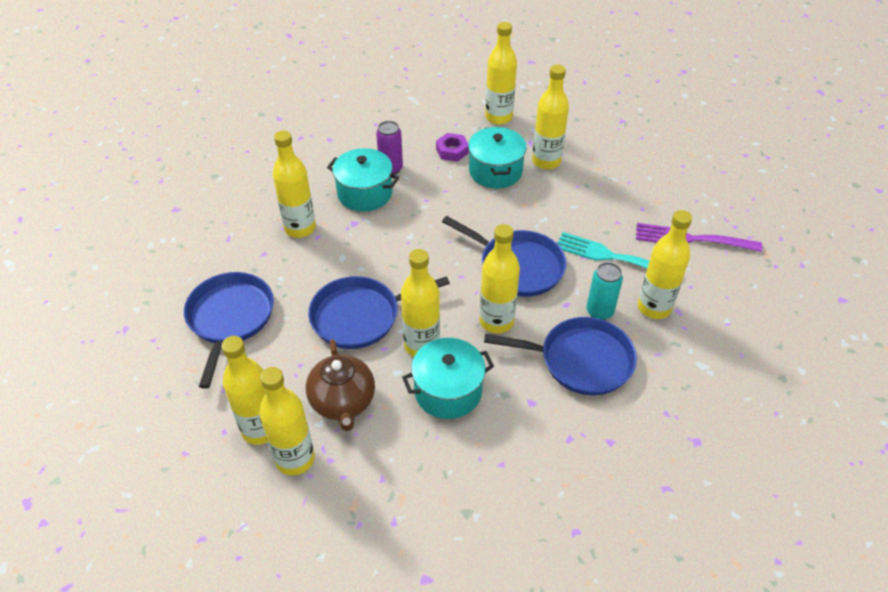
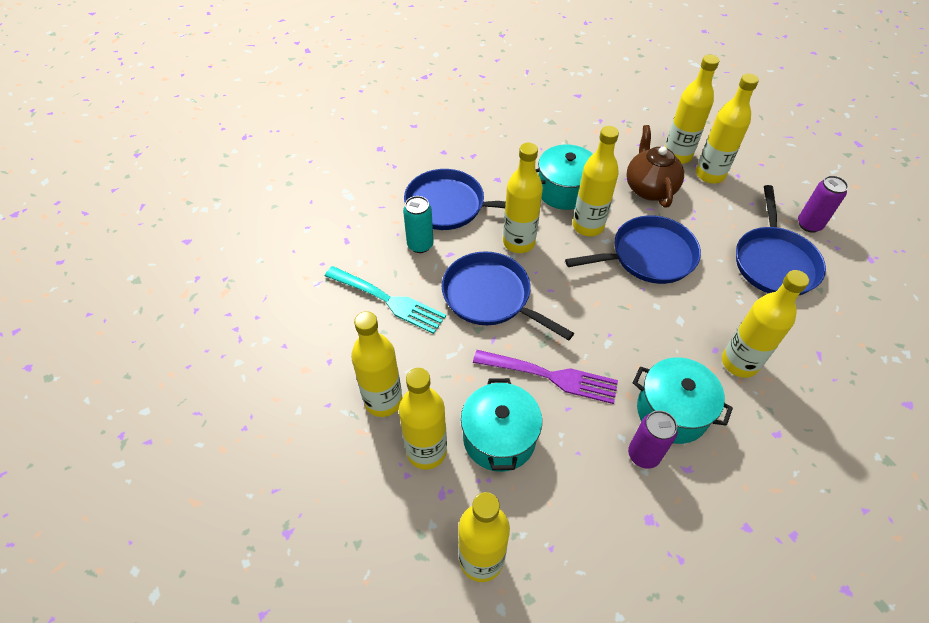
camera: 175 degrees left, 5 degrees up
purple nut [436,133,469,162] -> none
purple fork [636,223,762,252] -> purple fork moved to [473,350,618,404]
yellow bottle [638,210,692,319] -> yellow bottle moved to [351,311,403,417]
none -> purple can [798,176,848,233]

